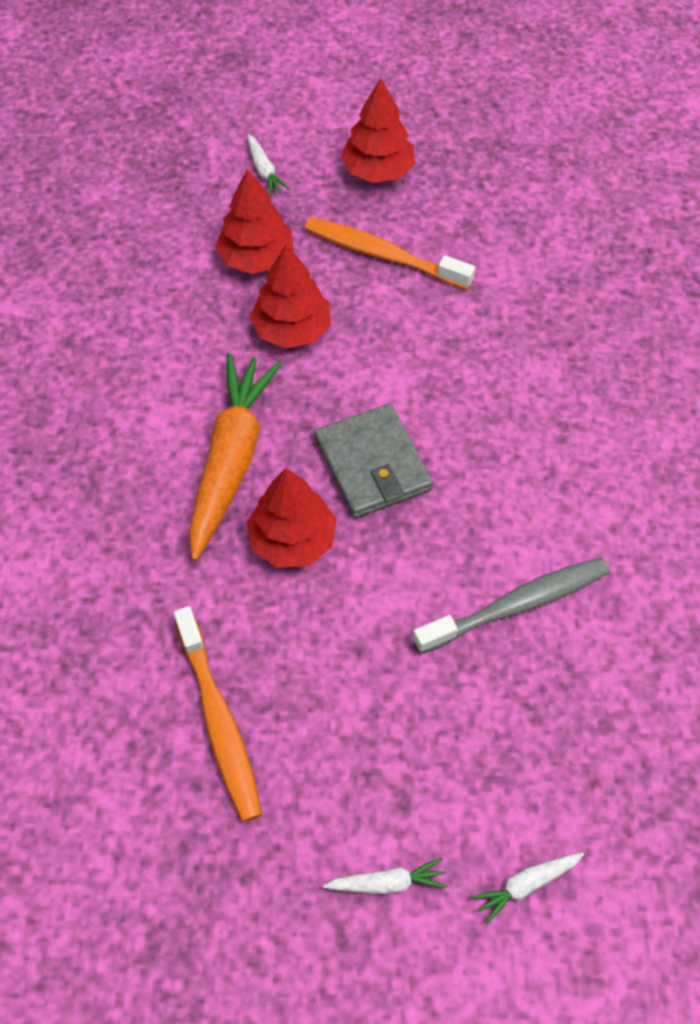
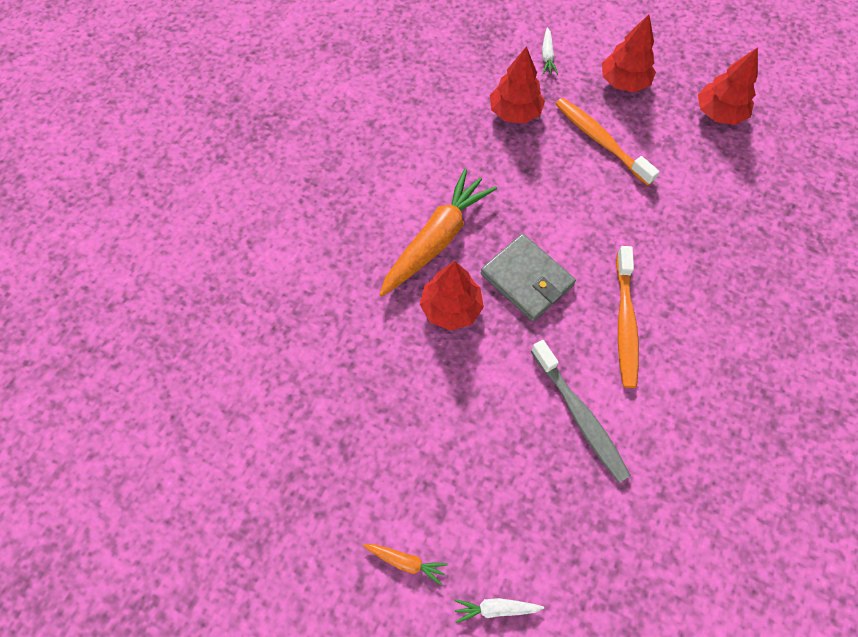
camera: 25 degrees right, 5 degrees up
orange toothbrush [174,606,262,822] -> orange toothbrush moved to [616,246,639,388]
red tree [250,244,331,349] -> red tree moved to [698,47,758,125]
grey wallet [315,403,433,519] -> grey wallet turned 45 degrees counterclockwise [480,234,576,322]
white carrot [323,858,447,894] -> orange carrot [363,544,448,585]
grey toothbrush [413,557,610,654] -> grey toothbrush turned 60 degrees clockwise [531,340,631,483]

